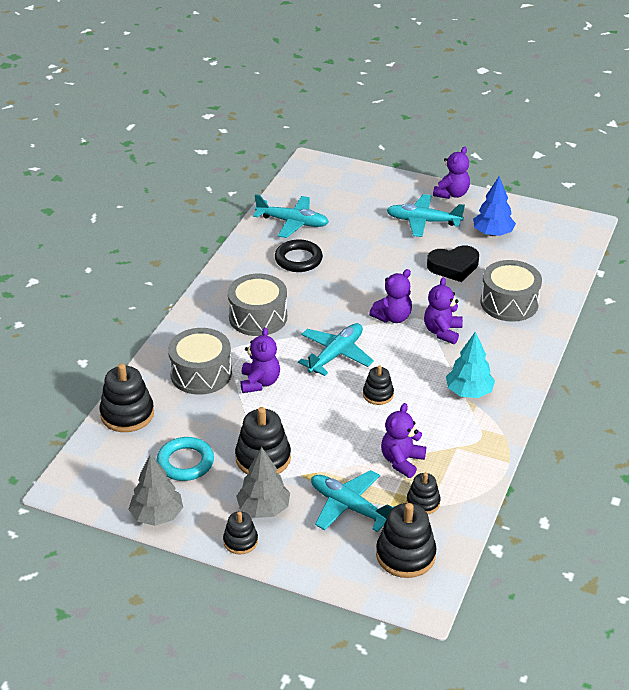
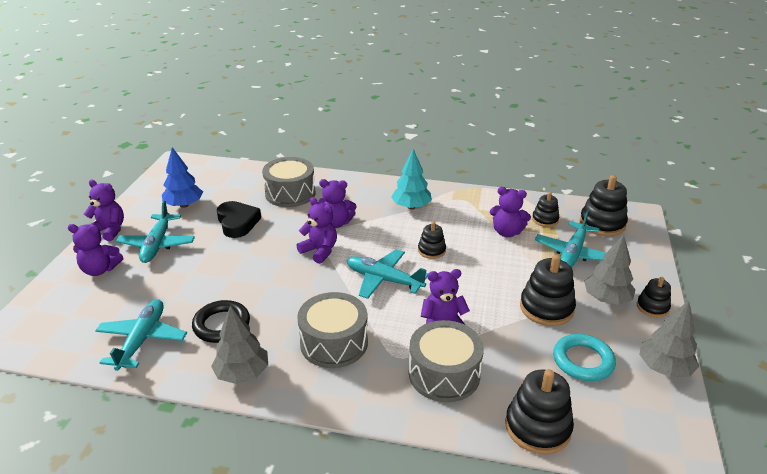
camera: 100 degrees left, 5 degrees down
none -> purple teddy bear [68,224,123,276]
none -> grey tree [211,305,268,384]

